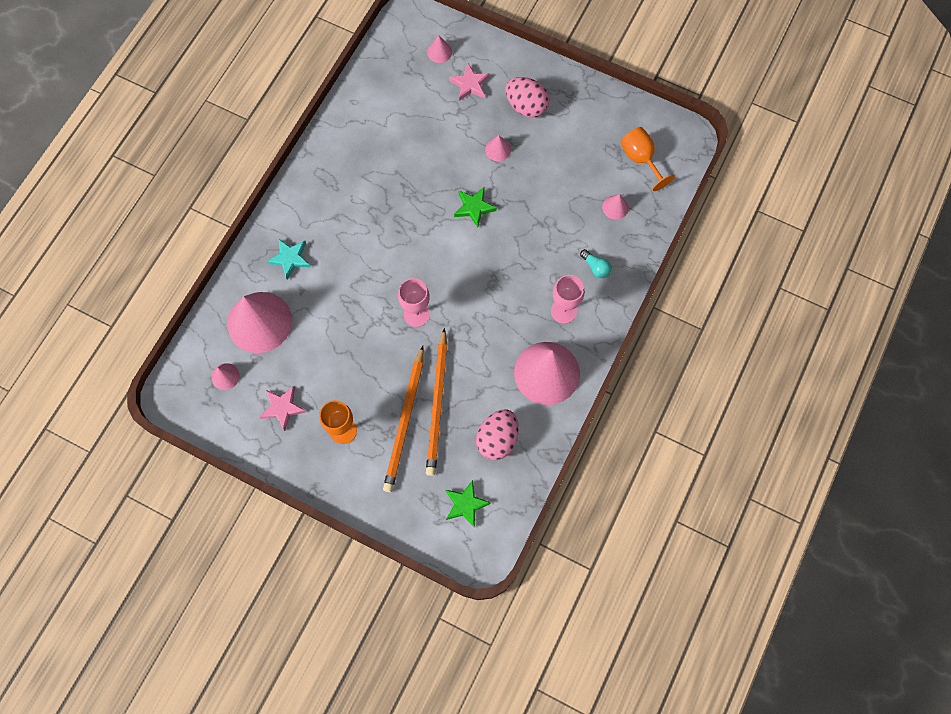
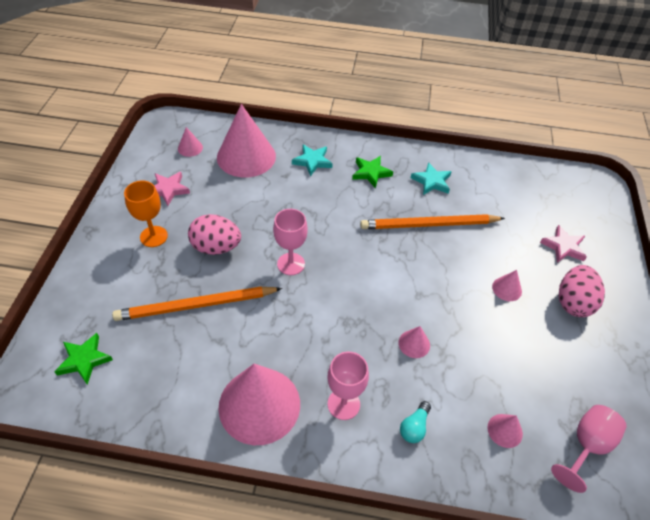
camera: 70 degrees right, 20 degrees down
orange pencil [383,346,424,492] -> orange pencil moved to [360,214,505,229]
pink cone [427,35,452,63] -> pink cone moved to [398,326,430,358]
green star [454,187,497,228] -> green star moved to [352,156,393,188]
pink egg [476,409,519,460] -> pink egg moved to [188,214,241,255]
orange goblet [621,127,675,191] -> pink goblet [551,405,627,493]
none -> turquoise star [411,162,452,195]

